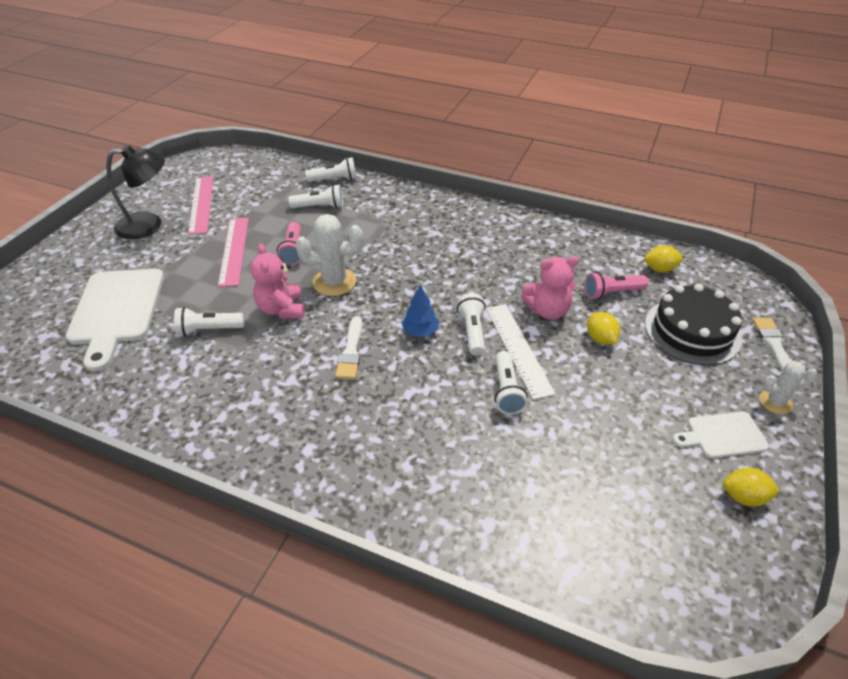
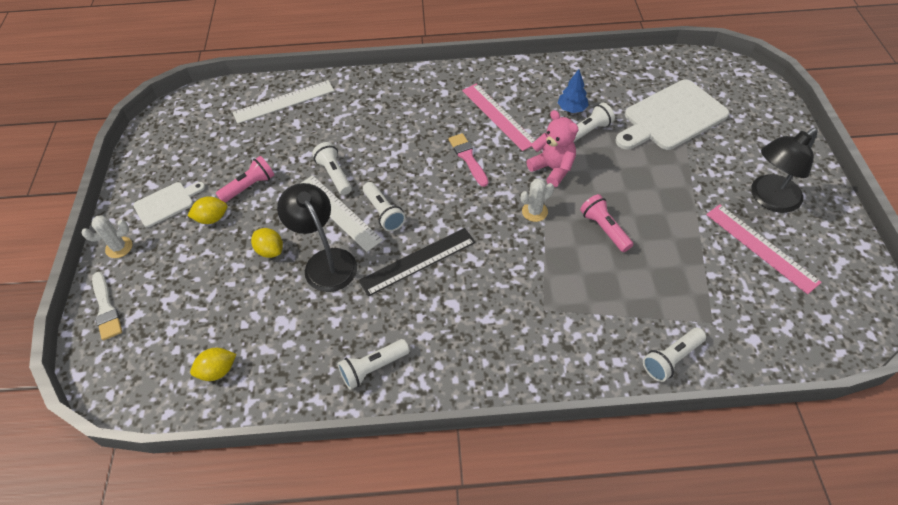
camera: 155 degrees right, 10 degrees up
white cutting board [66,269,164,372] -> white cutting board turned 90 degrees counterclockwise [615,80,729,150]
pink ruler [218,218,249,287] -> pink ruler moved to [462,83,535,151]
white flashlight [289,184,343,208] -> white flashlight moved to [338,339,410,390]
white cactus [296,214,363,296] -> white cactus [521,178,554,222], size x0.60
white brush [335,316,362,379] -> pink brush [449,133,488,187]
blue tree [401,285,439,337] -> blue tree moved to [557,69,589,113]
pink teddy bear [521,256,579,320] -> black lamp [277,183,357,292]
pink flashlight [585,272,649,300] -> pink flashlight moved to [216,156,274,203]
black cake [645,284,742,365] -> none
yellow lemon [723,468,780,506] -> yellow lemon moved to [187,196,227,224]
none -> white ruler [233,80,334,124]
none -> black ruler [359,228,476,296]

